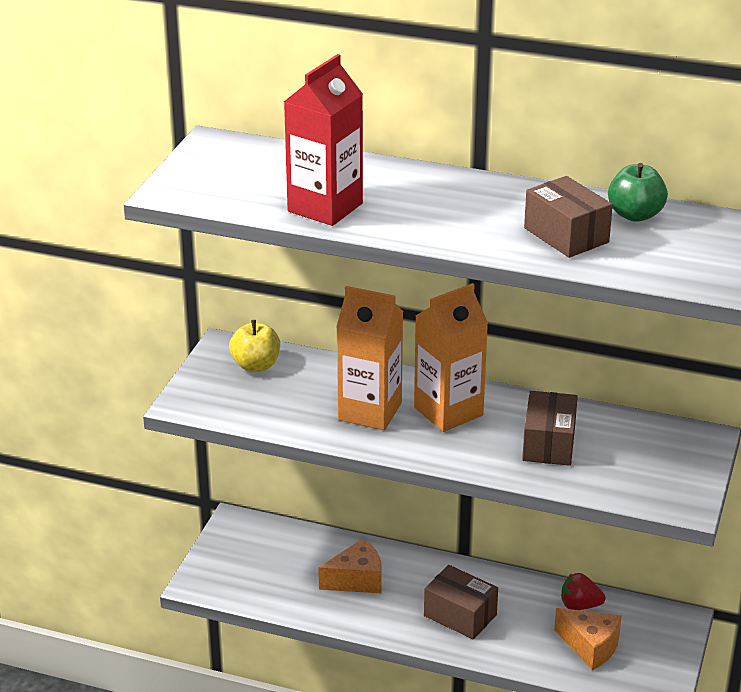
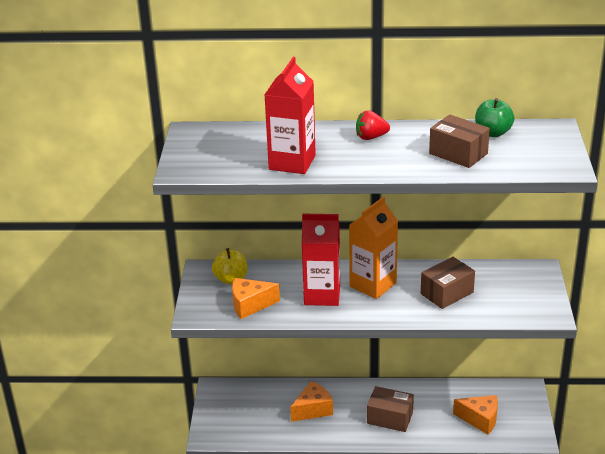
camera: 15 degrees left, 0 degrees up
orange carton [336,286,403,430] -> red carton [302,214,340,306]
brown box [522,391,578,466] -> brown box turned 60 degrees clockwise [421,257,475,309]
red strawberry [561,573,606,610] -> red strawberry moved to [356,110,390,140]
none -> orange cheese [232,278,280,319]

